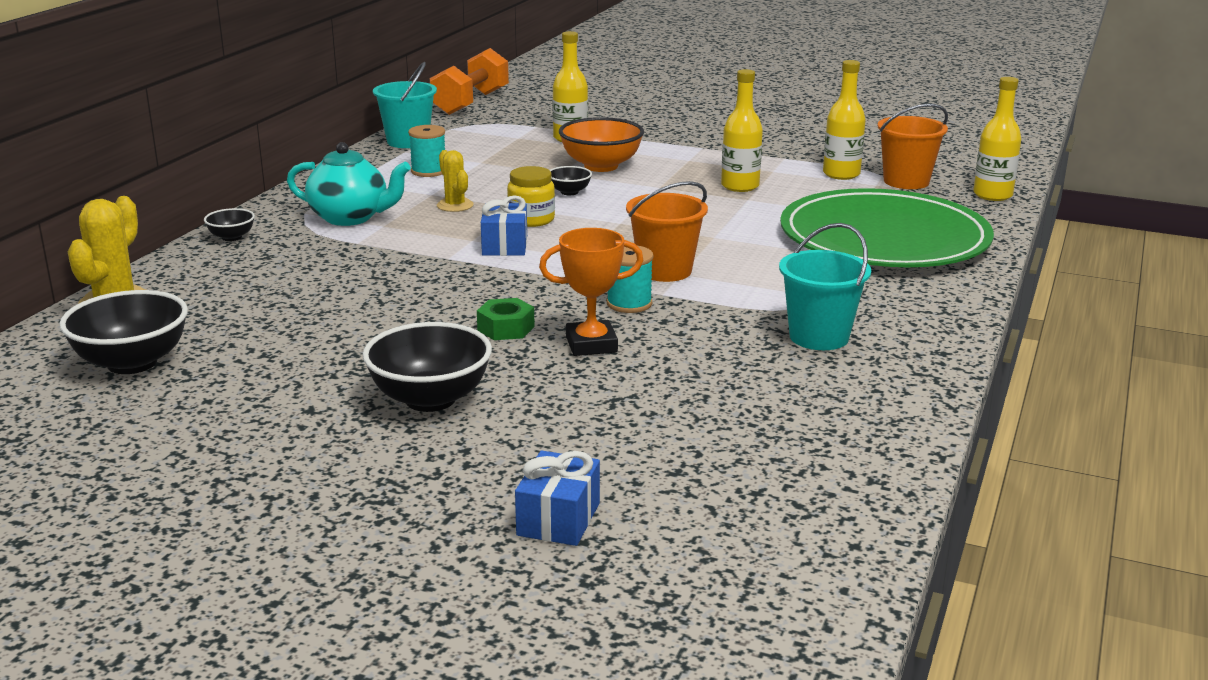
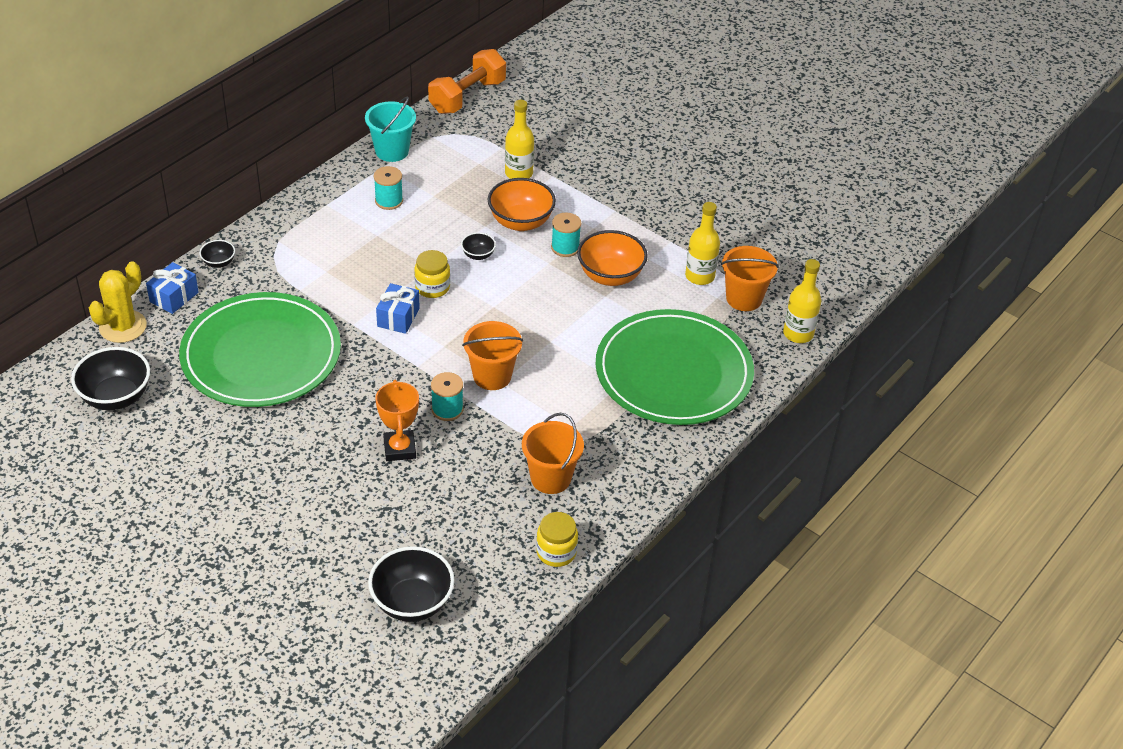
camera: 15 degrees right, 20 degrees up
turquoise teapot [287,142,411,226] -> none
black bowl [363,322,492,412] -> black bowl moved to [368,546,455,622]
yellow cactus [437,150,474,212] -> none
green nut [477,298,535,340] -> none
blue gift [515,451,600,546] -> blue gift moved to [146,262,199,314]
orange trophy [539,228,643,356] -> orange trophy turned 75 degrees clockwise [375,380,419,461]
yellow bottle [721,69,763,192] -> orange bowl [577,230,648,286]
turquoise bucket [779,223,871,350] -> orange bucket [522,413,584,494]
none -> green plate [179,292,341,407]
none -> yellow jar [536,512,578,567]
none -> turquoise spool [551,213,581,257]

